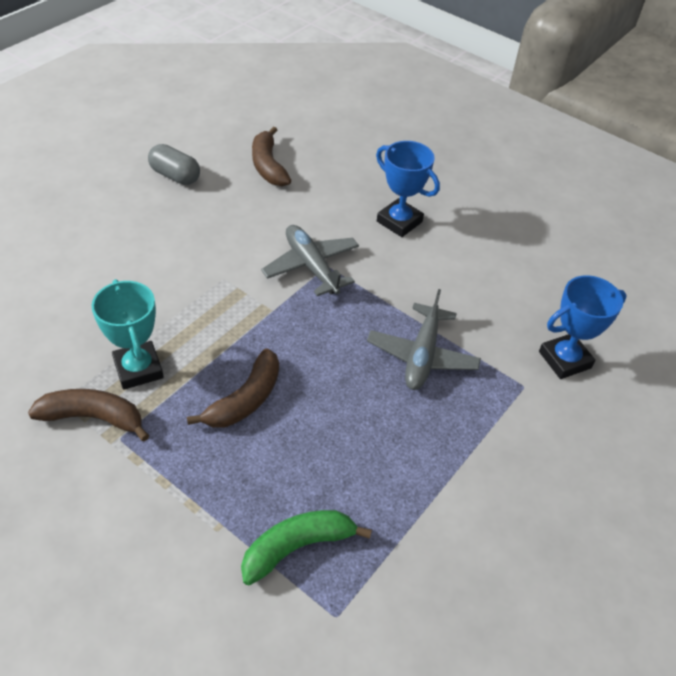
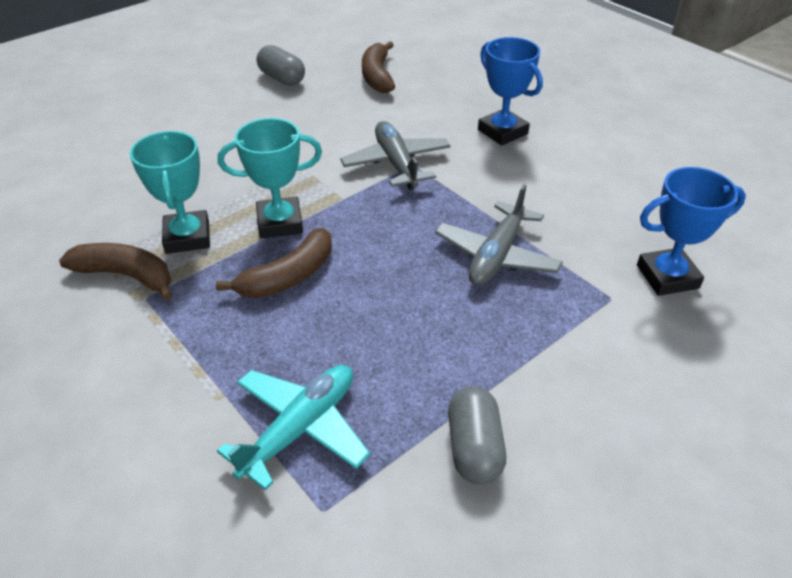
camera: 15 degrees right, 5 degrees down
green banana [241,510,372,586] -> turquoise plane [217,365,370,491]
none -> turquoise trophy [218,118,322,239]
none -> grey capsule [448,386,506,484]

